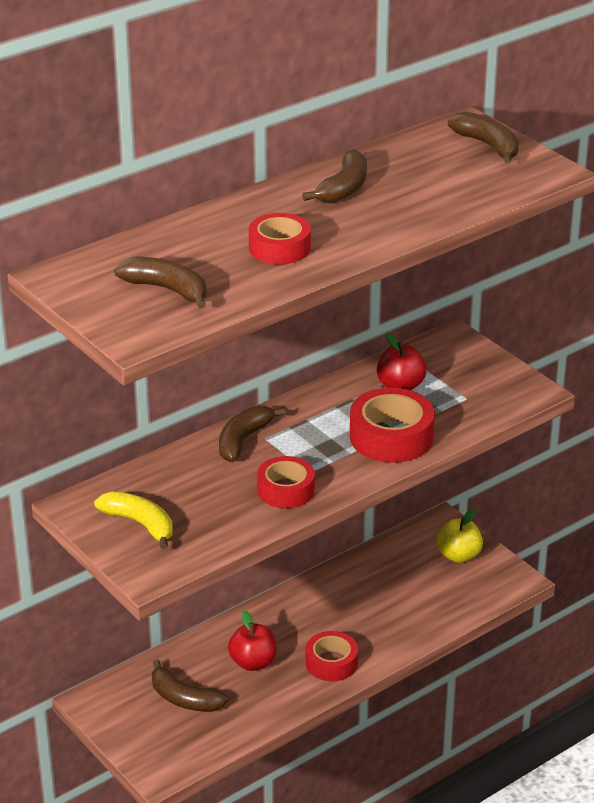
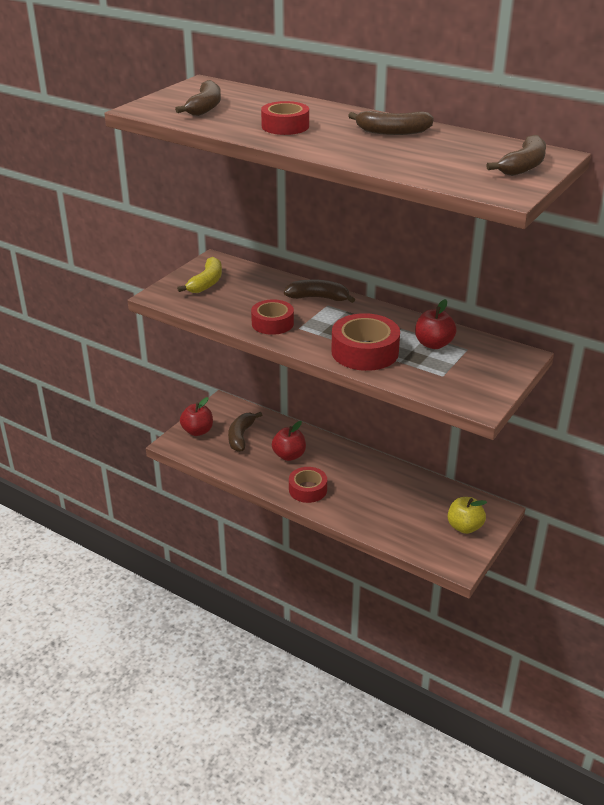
camera: 70 degrees right, 0 degrees up
none -> red apple [180,397,213,436]

